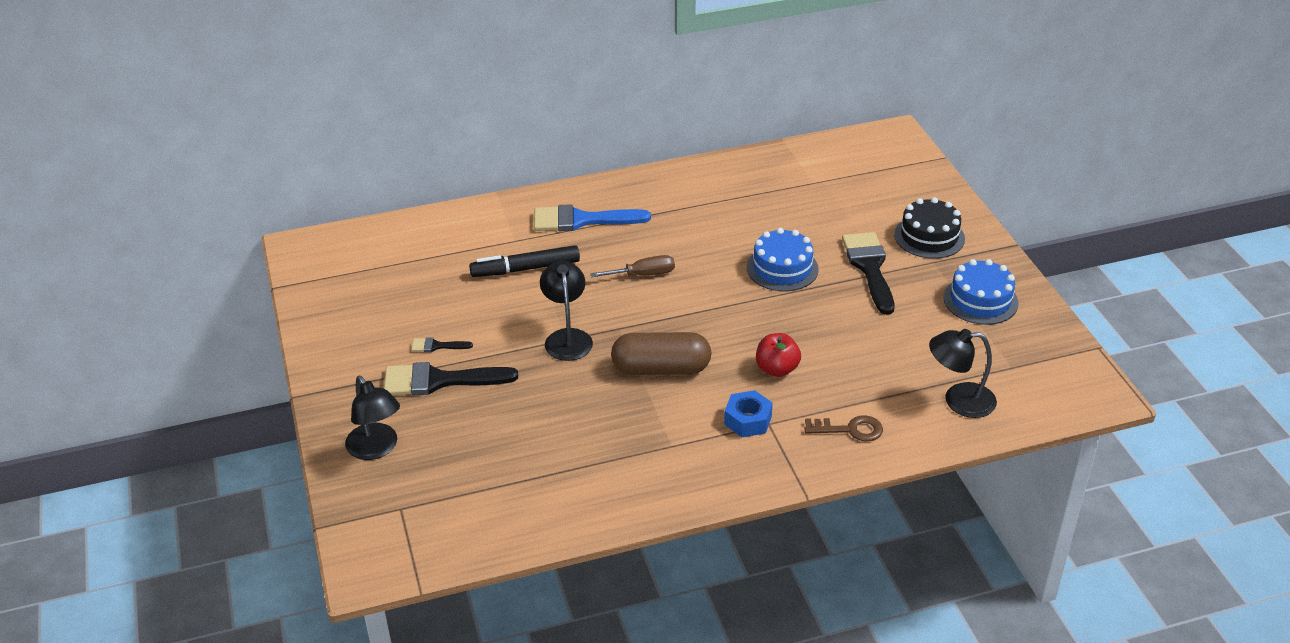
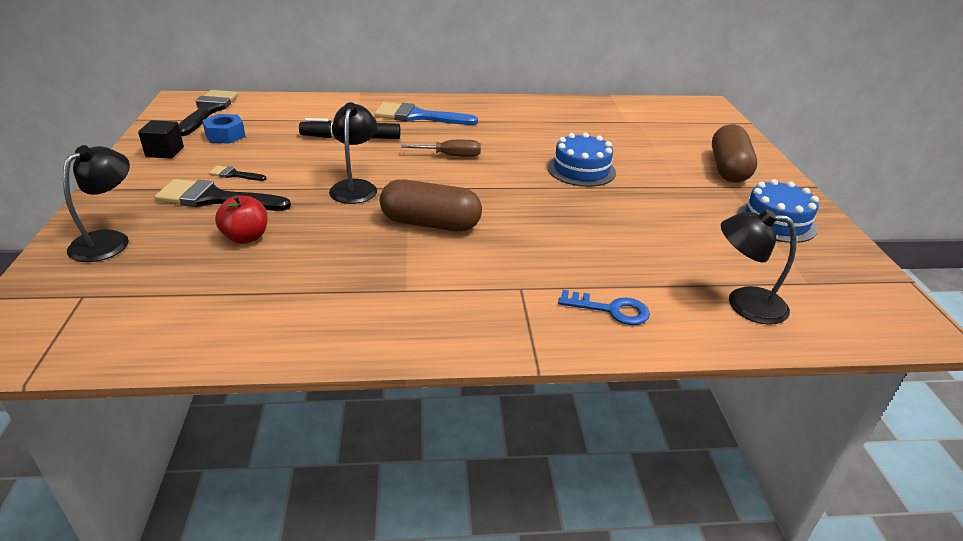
camera: 10 degrees right, 5 degrees down
black lamp [345,376,400,460] -> black lamp turned 135 degrees counterclockwise [63,145,130,262]
blue nut [724,390,773,437] -> blue nut moved to [202,114,246,144]
red apple [756,333,801,377] -> red apple moved to [215,195,268,244]
brown key [804,415,883,441] -> blue key [558,290,650,325]
black brush [842,232,894,315] -> black brush moved to [179,90,238,136]
black cake [894,197,965,259] -> brown capsule [712,124,757,183]
none -> black cube [138,120,184,159]

